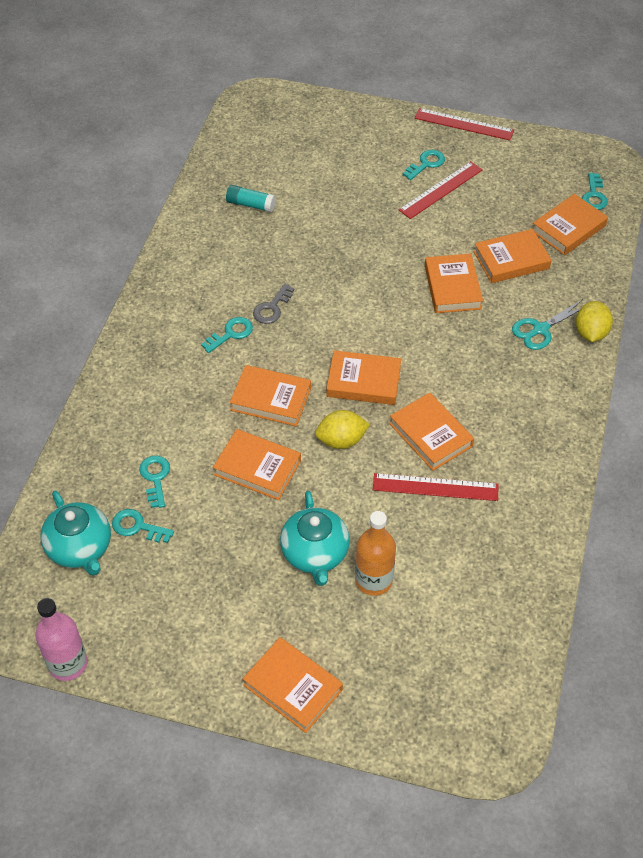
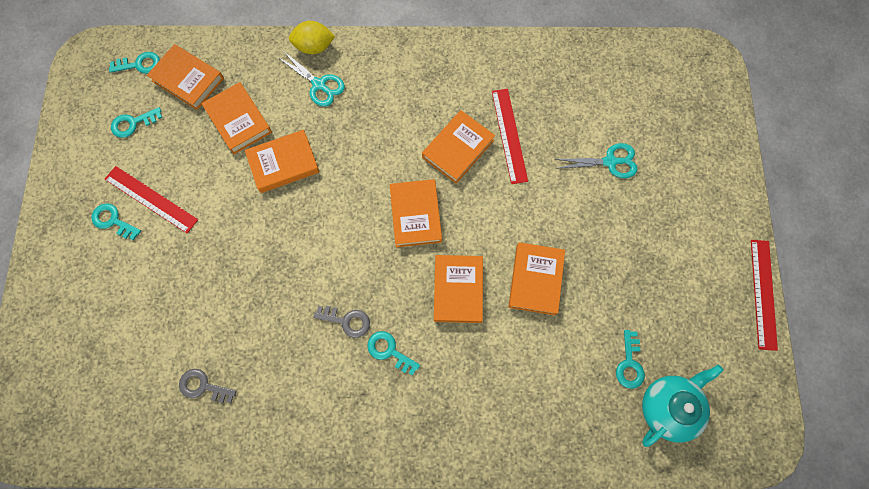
camera: 105 degrees left, 20 degrees up
pink bottle [35,598,87,681] -> none
turquoise key [139,456,170,508] -> turquoise key moved to [111,107,163,138]
turquoise glue stick [226,185,276,212] -> grey key [179,369,237,403]
orange book [243,637,343,733] -> none
turquoise teapot [280,491,350,586] -> none
yellow lemon [315,410,370,449] -> none
orange bottle [355,511,396,596] -> turquoise scissors [554,143,637,178]
red ruler [415,108,514,140] -> red ruler moved to [751,240,778,351]

